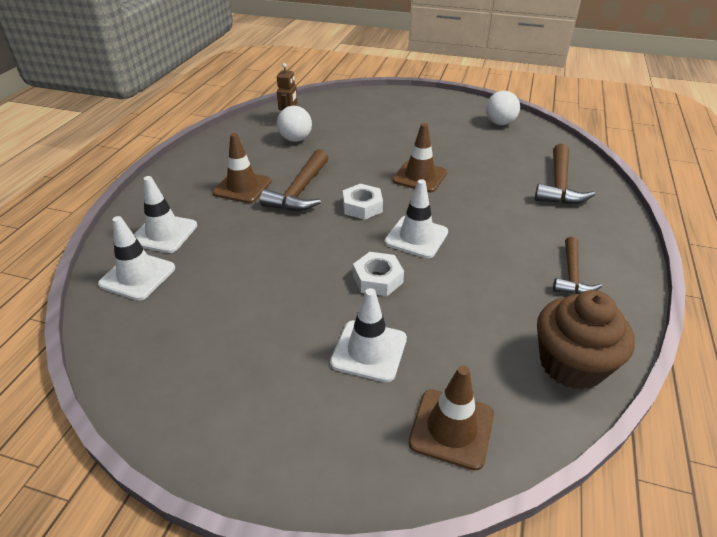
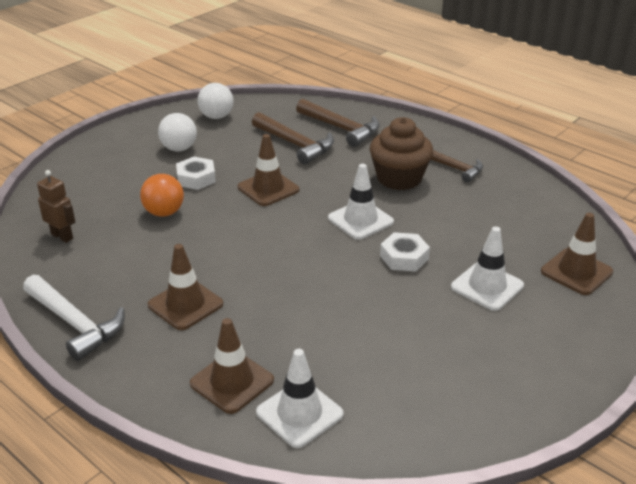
camera: 65 degrees left, 5 degrees down
white traffic cone [134,176,197,253] -> brown traffic cone [190,318,274,414]
brown hammer [260,149,329,211] -> brown hammer moved to [252,112,334,164]
white ball [277,106,312,142] -> white ball moved to [158,113,197,151]
white nut [343,184,383,220] -> white nut moved to [176,157,216,190]
brown cupcake [537,290,635,390] -> brown cupcake moved to [370,117,433,190]
none -> white hammer [23,275,125,361]
none -> orange ball [140,174,184,217]

